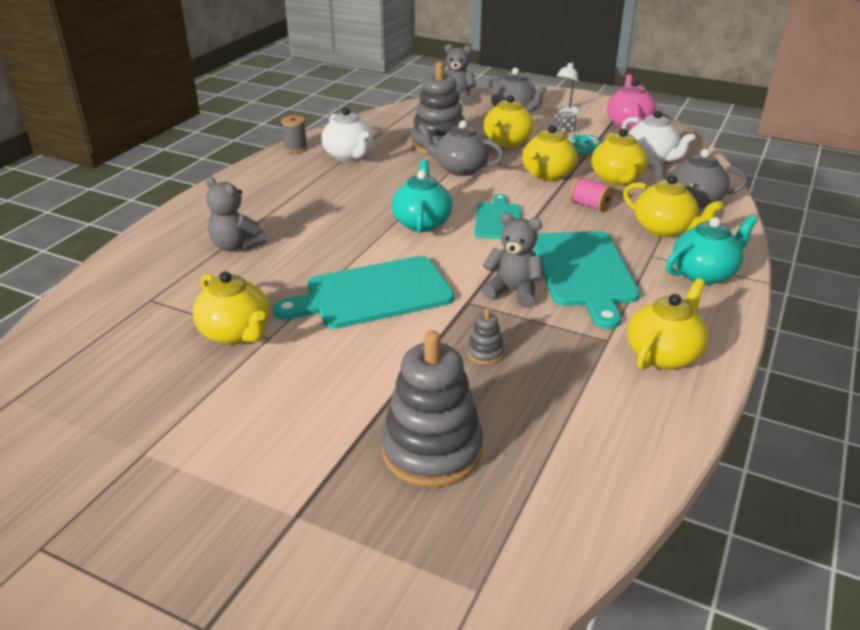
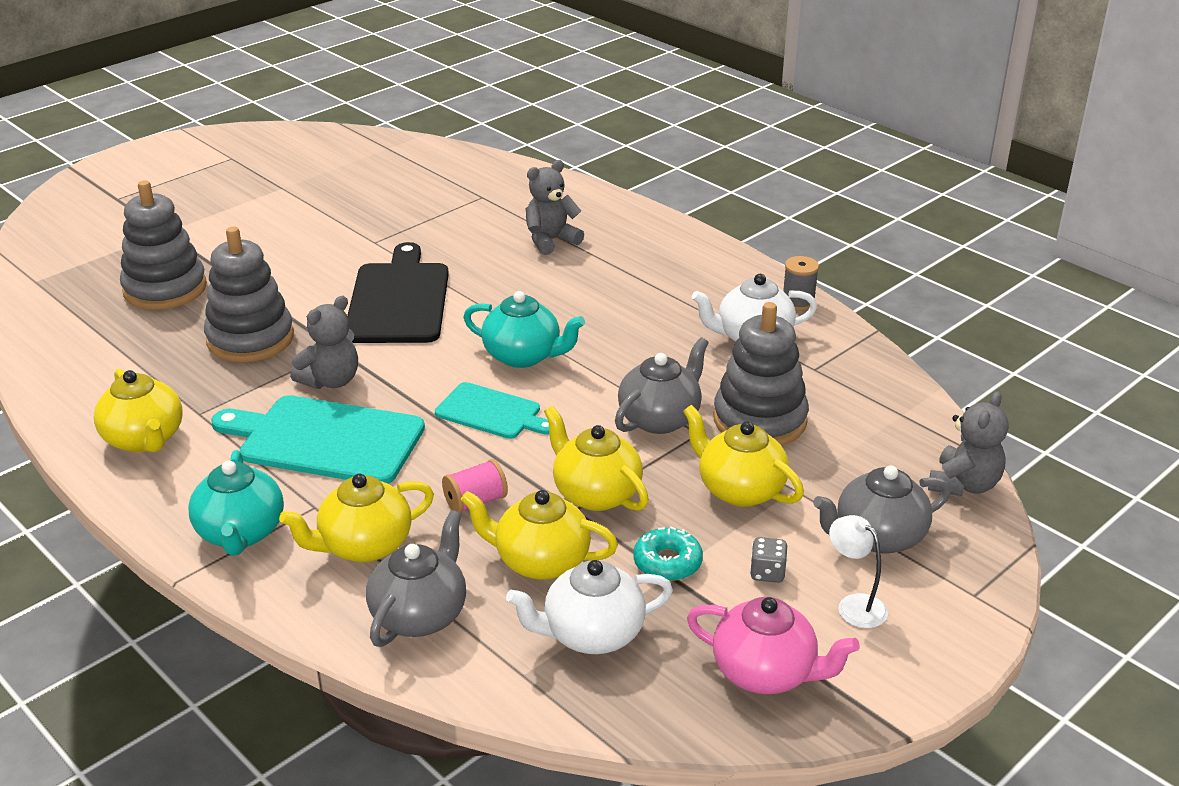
camera: 110 degrees right, 0 degrees up
yellow teapot [192,271,270,345] -> none
turquoise cutting board [273,256,454,329] -> black cutting board [347,242,449,343]
grey stacking toy [467,308,504,365] -> grey stacking toy [204,227,294,362], size x2.33

